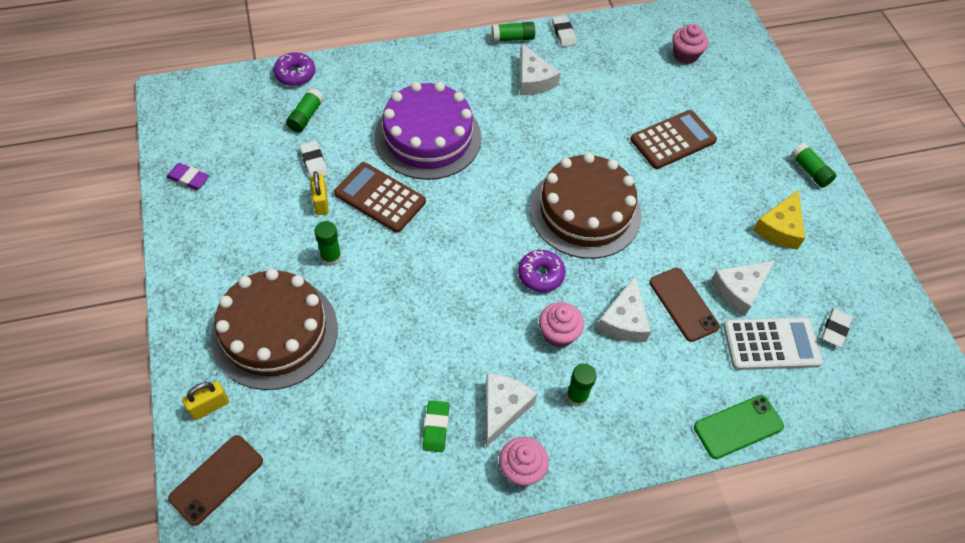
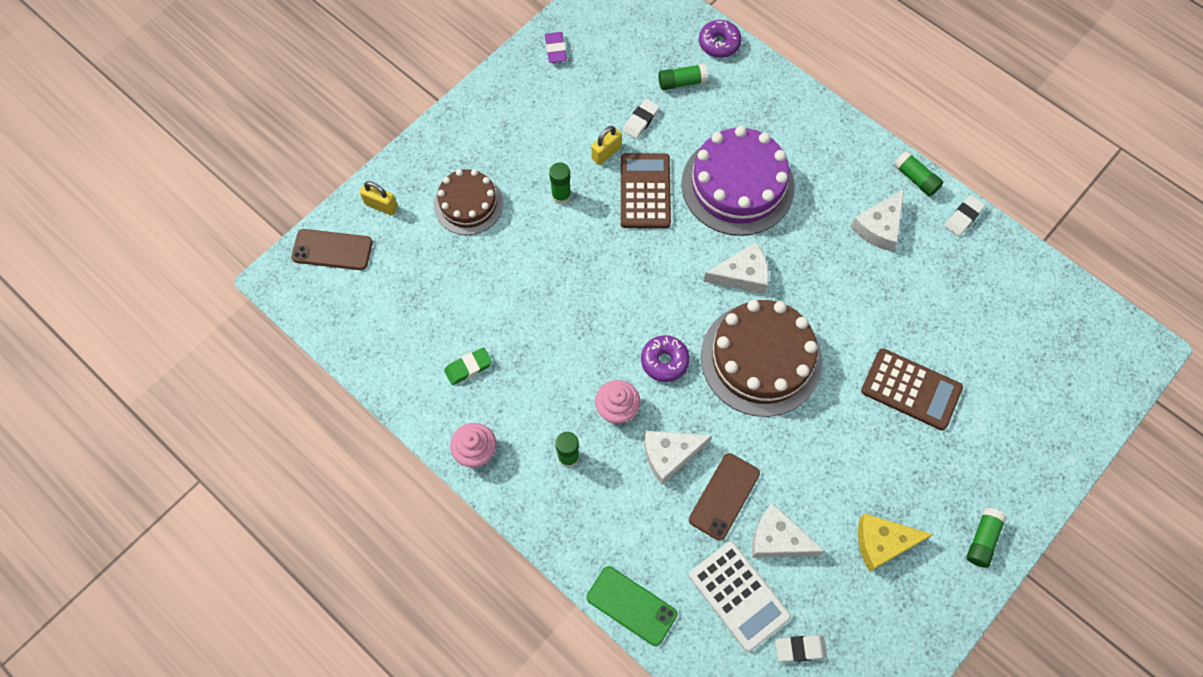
camera: 60 degrees right, 10 degrees up
brown cake [211,269,338,390] -> brown cake [434,169,503,235], size x0.61
white cheese [486,373,537,447] -> white cheese moved to [703,242,769,294]
pink cupcake [672,24,708,64] -> none

